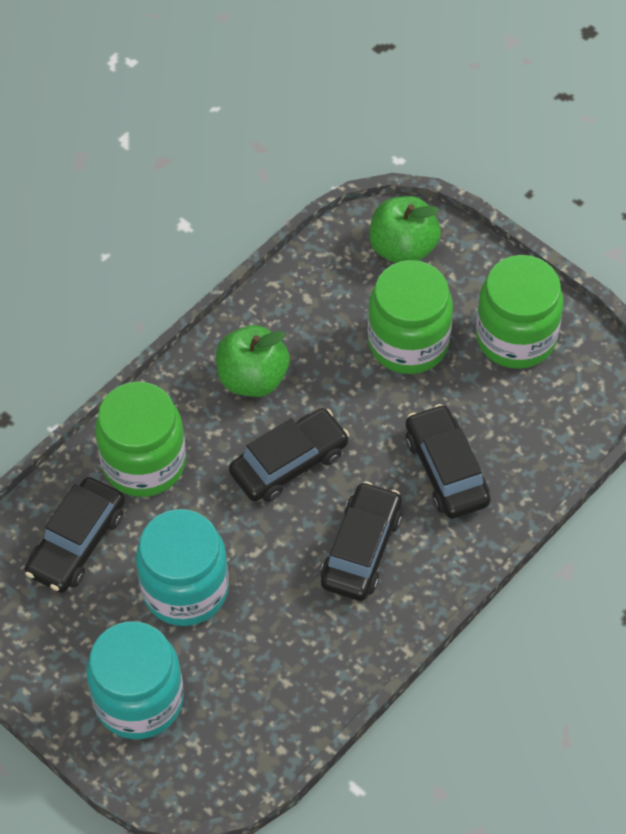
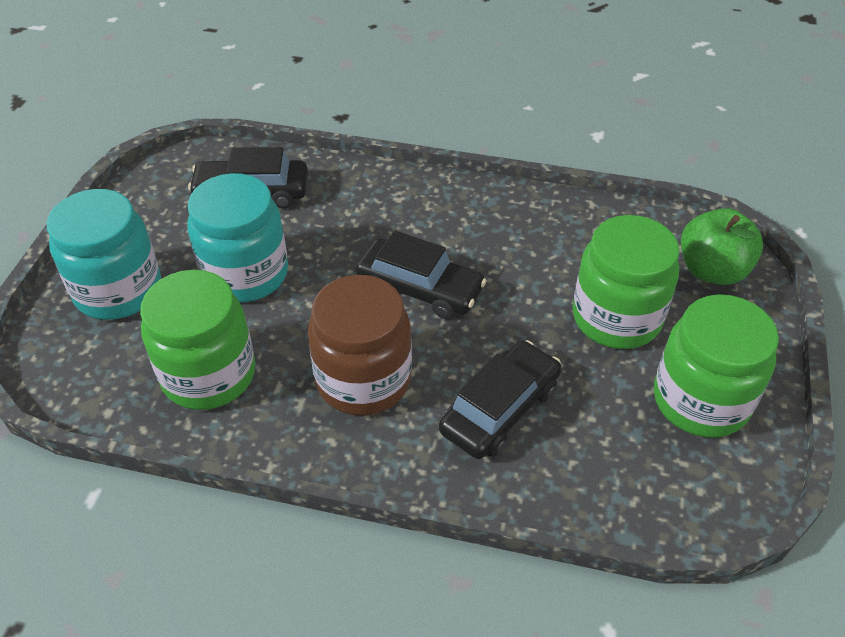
camera: 60 degrees right, 10 degrees down
green jar [95,382,186,497] -> green jar moved to [140,270,255,410]
green apple [216,325,290,397] -> none
black car [321,481,402,601] -> brown jar [308,275,412,416]

